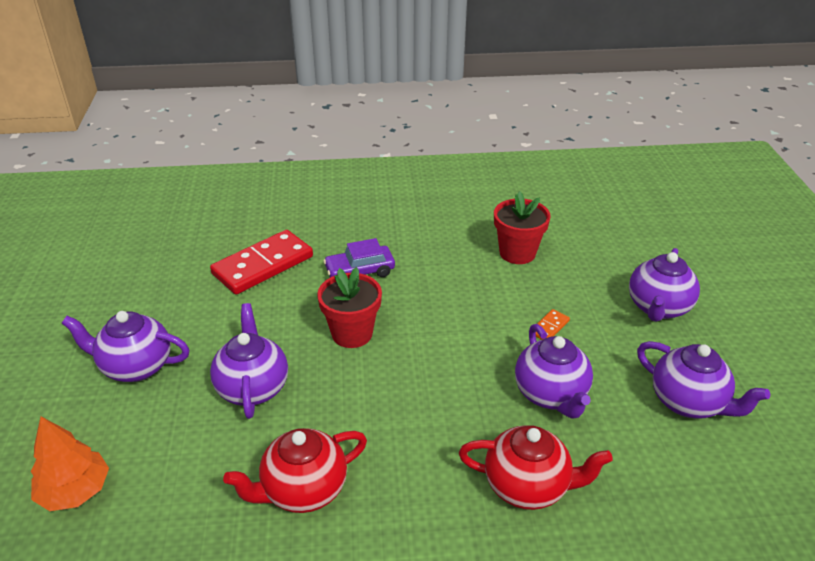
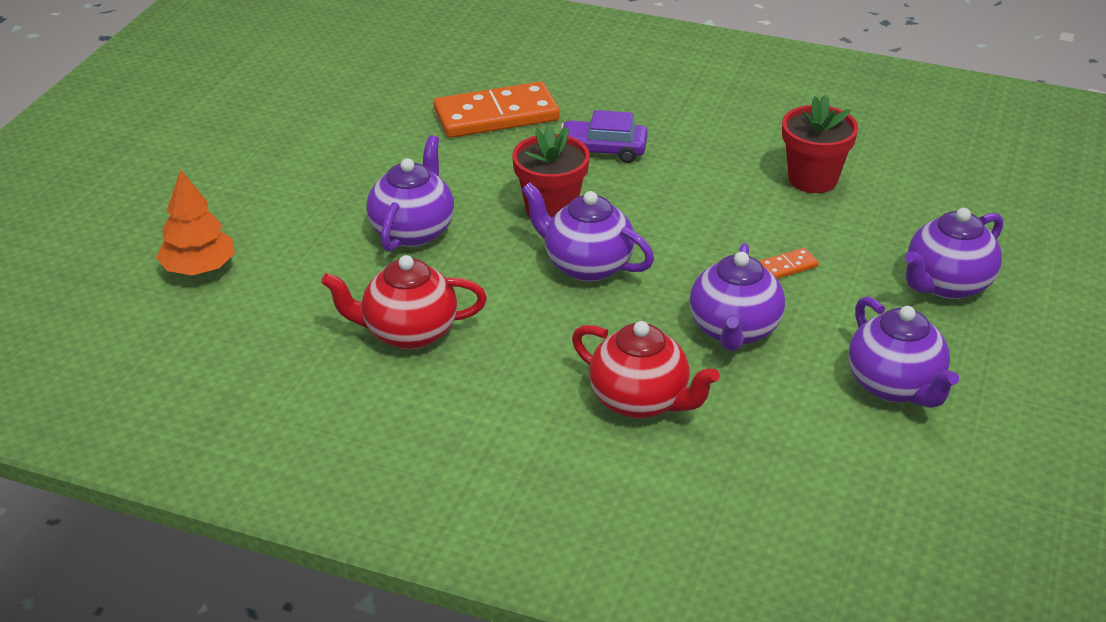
camera: 25 degrees right, 0 degrees up
purple teapot [61,311,189,382] -> purple teapot moved to [522,182,654,282]
red domino [210,230,313,295] -> orange domino [434,82,559,138]

